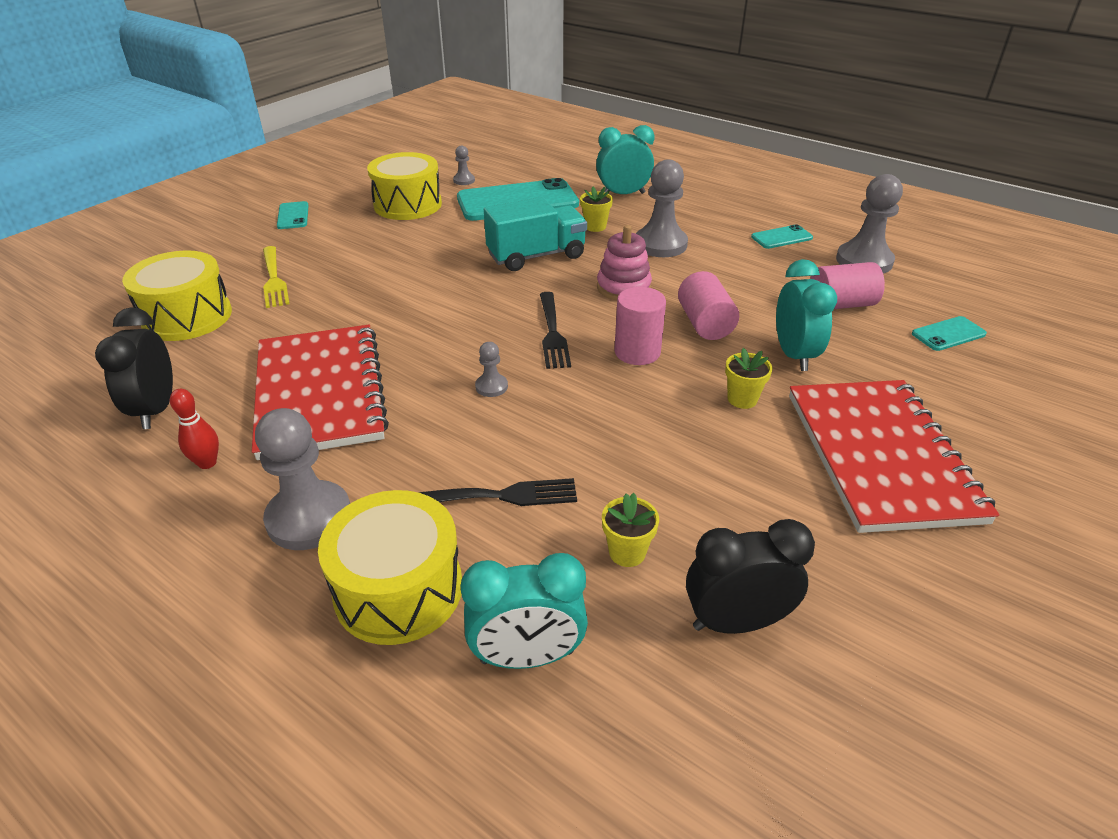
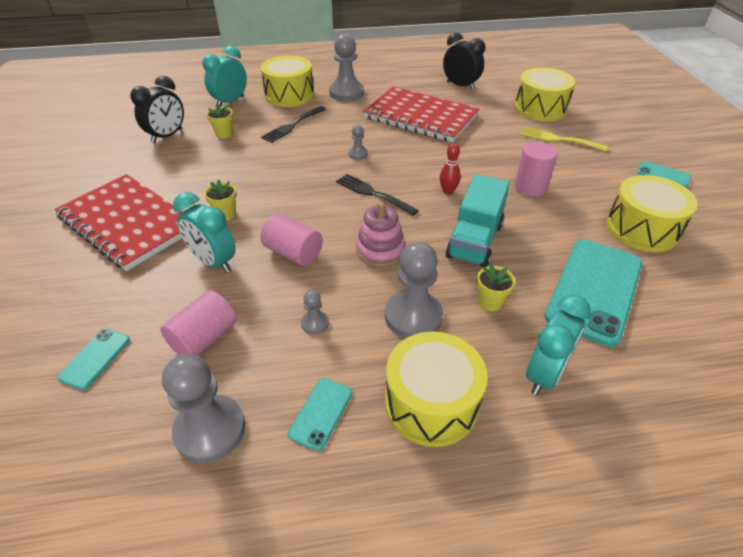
camera: 135 degrees right, 5 degrees up
red bowling pin [170,389,219,469] -> red bowling pin moved to [439,143,461,195]
grey pawn [453,145,475,185] -> grey pawn moved to [301,290,329,334]
pink cylinder [614,287,666,365] -> pink cylinder moved to [515,142,558,197]
none -> yellow drum [385,331,488,447]

